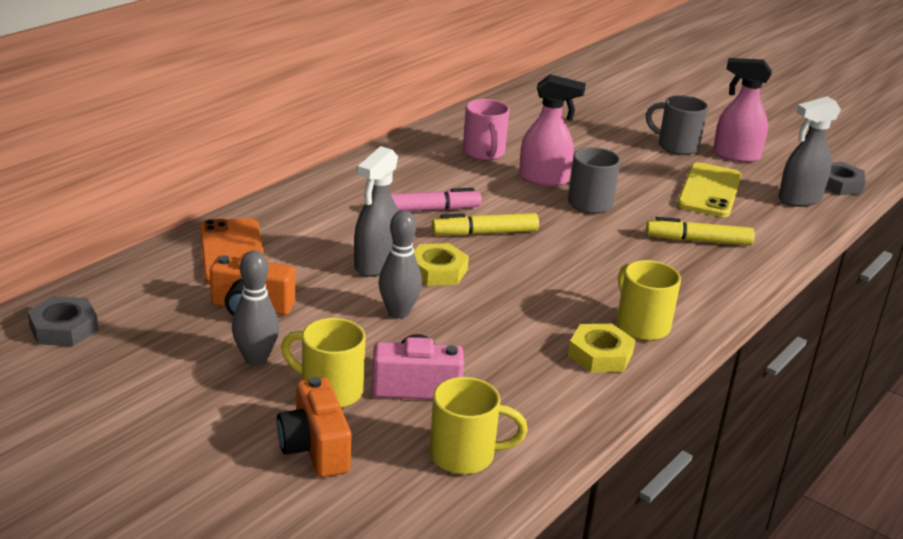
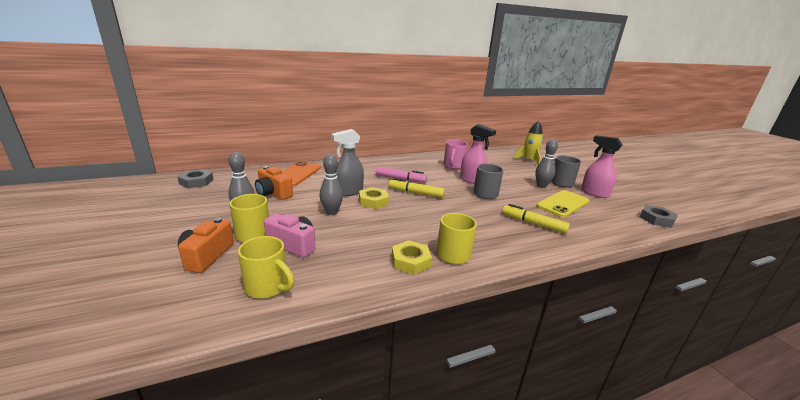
camera: 30 degrees right, 5 degrees down
grey spray bottle [778,96,841,207] -> none
none -> yellow rocket [513,121,543,165]
none -> grey bowling pin [535,139,558,188]

